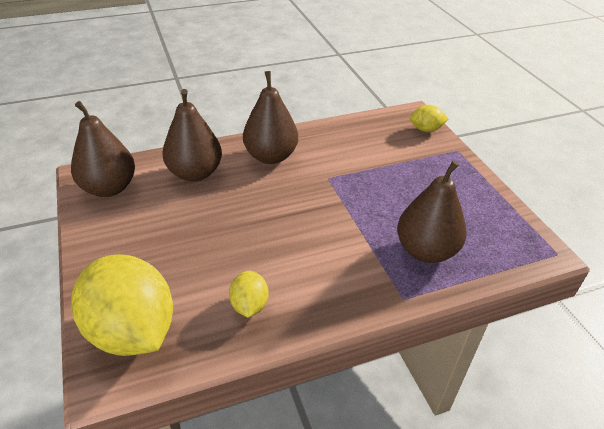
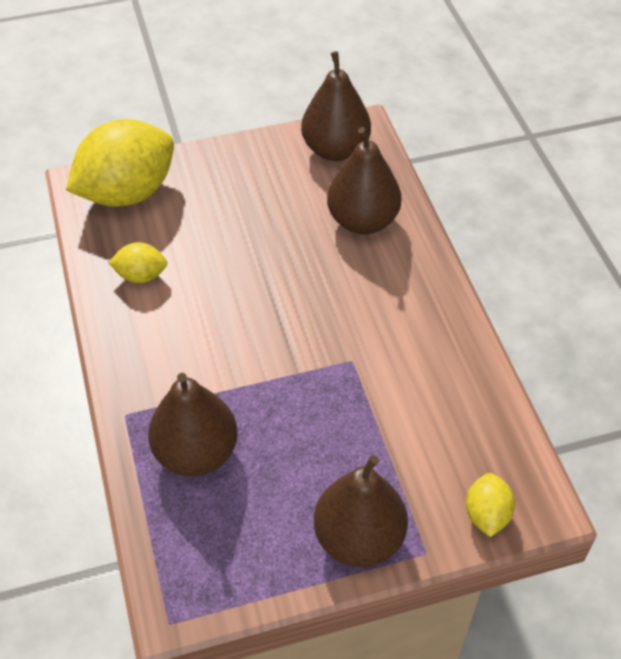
camera: 95 degrees right, 10 degrees up
brown pear [243,71,298,164] -> brown pear moved to [314,455,408,567]

